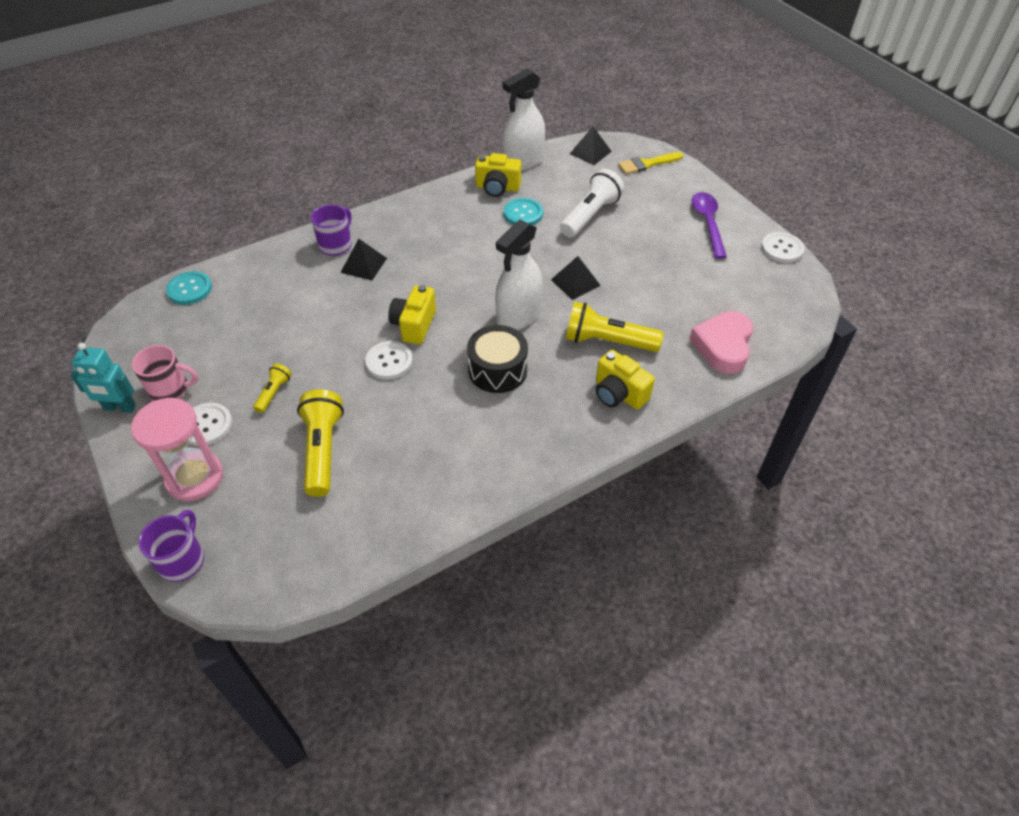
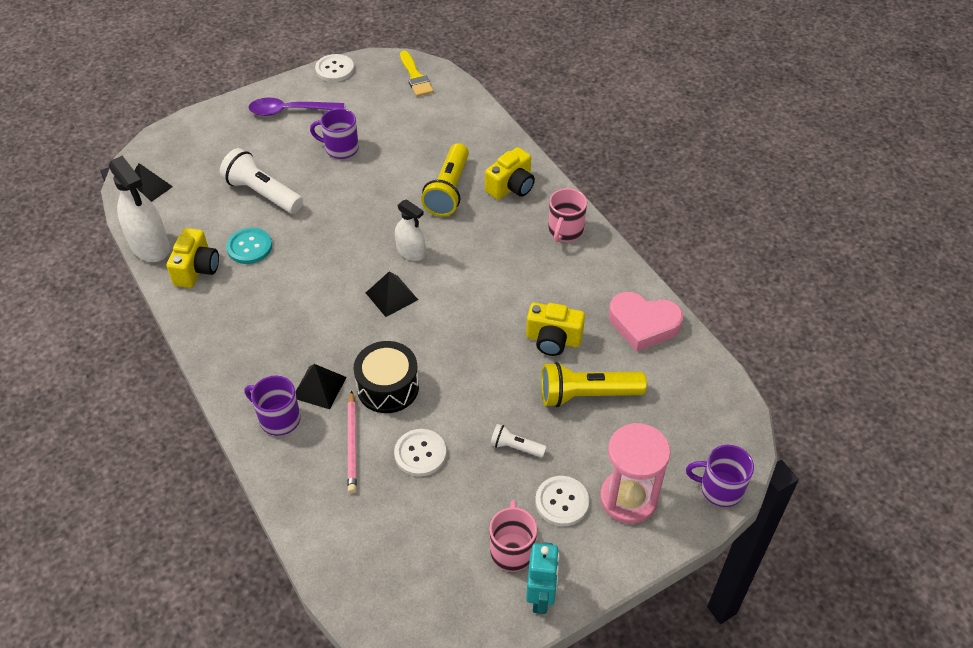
camera: 90 degrees left, 0 degrees up
turquoise button [166,271,212,305] -> none
yellow flashlight [253,363,292,413] -> white flashlight [490,424,546,458]
white button [365,341,413,380] -> white button moved to [394,429,446,477]
yellow camera [388,285,436,345] -> yellow camera moved to [526,302,585,356]
black drum [467,325,528,393] -> black drum moved to [354,341,419,413]
white spray bottle [495,219,542,330] -> white spray bottle [395,199,425,261], size x0.60
black pyramid [551,256,601,300] -> black pyramid moved to [366,272,418,317]
yellow brush [618,152,683,174] -> yellow brush moved to [400,51,434,97]
pink heart [690,311,753,374] -> pink heart moved to [609,292,683,352]
none -> purple mug [310,108,359,159]
none -> pink pencil [347,390,357,493]
none -> pink mug [548,188,587,243]

